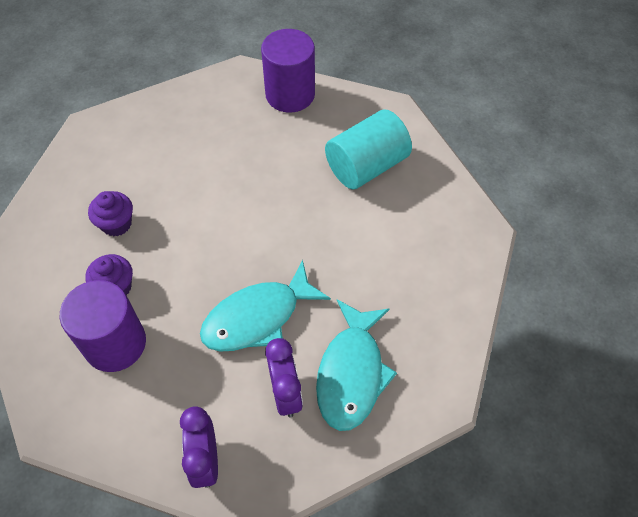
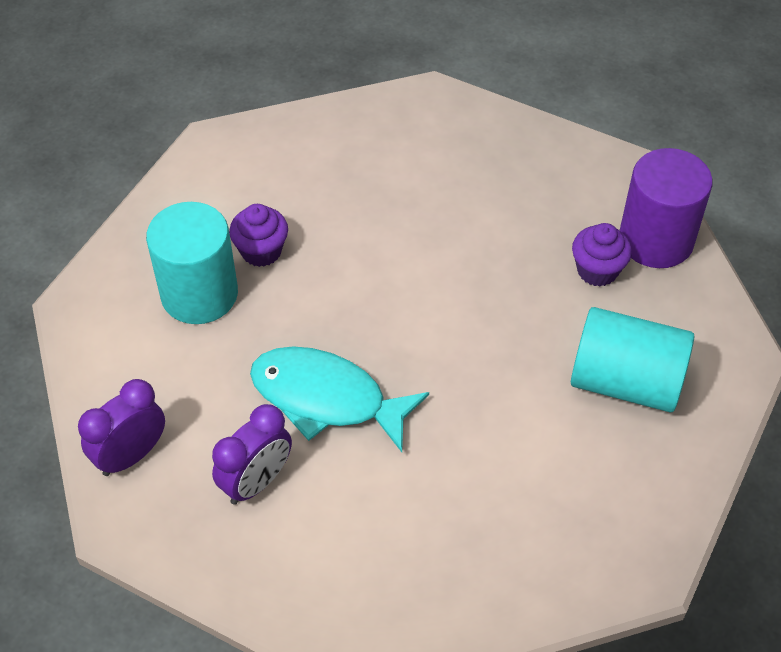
camera: 55 degrees right, 5 degrees down
purple cylinder [60,280,146,372] -> turquoise cylinder [146,202,238,324]
purple cupcake [88,191,133,236] -> purple cupcake moved to [572,223,632,286]
turquoise fish [316,299,397,431] -> none

